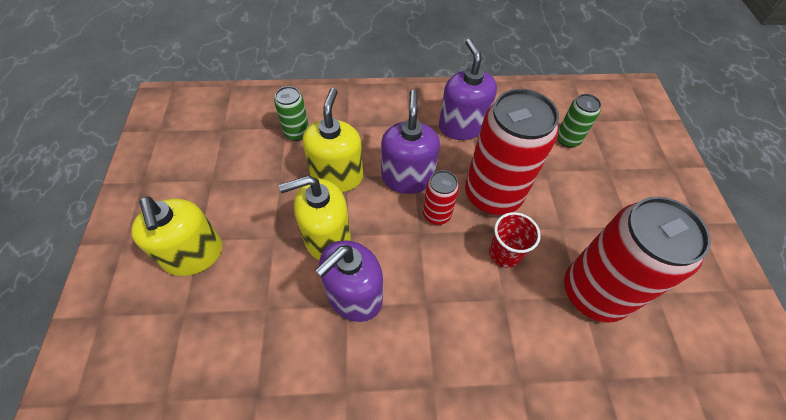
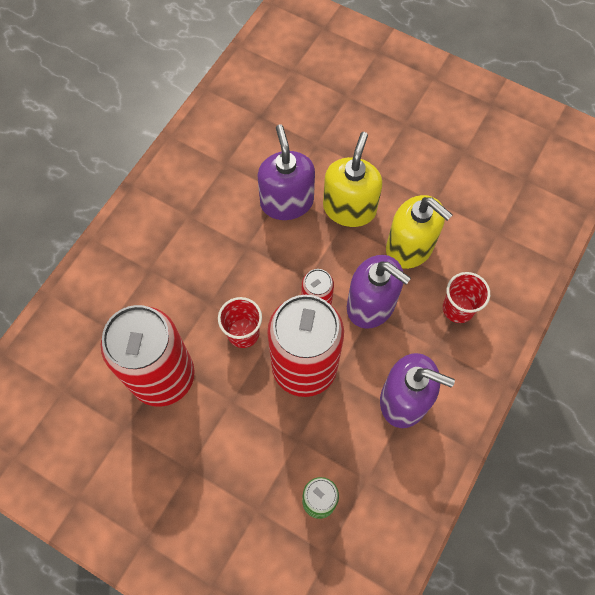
camera: 125 degrees right, 10 degrees up
yellow soap dispenser [131,196,223,276] -> none
green can [274,86,309,141] -> none
none -> red cup [443,272,490,323]

